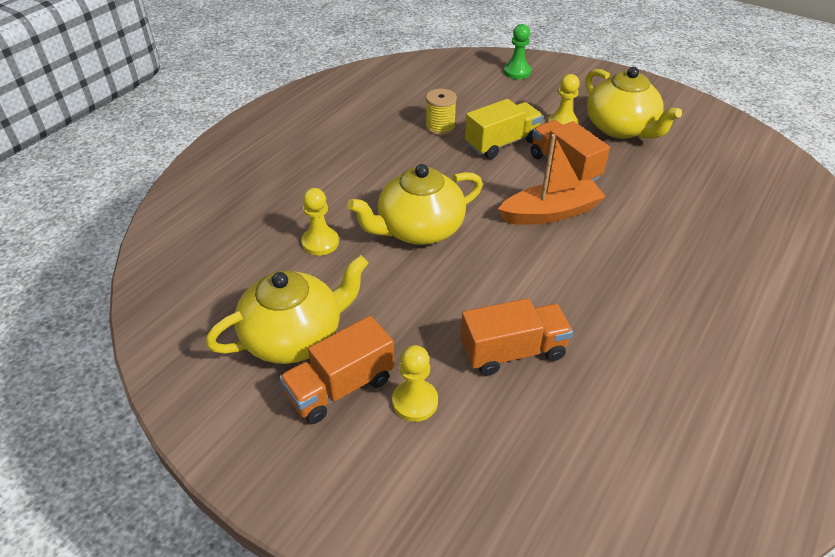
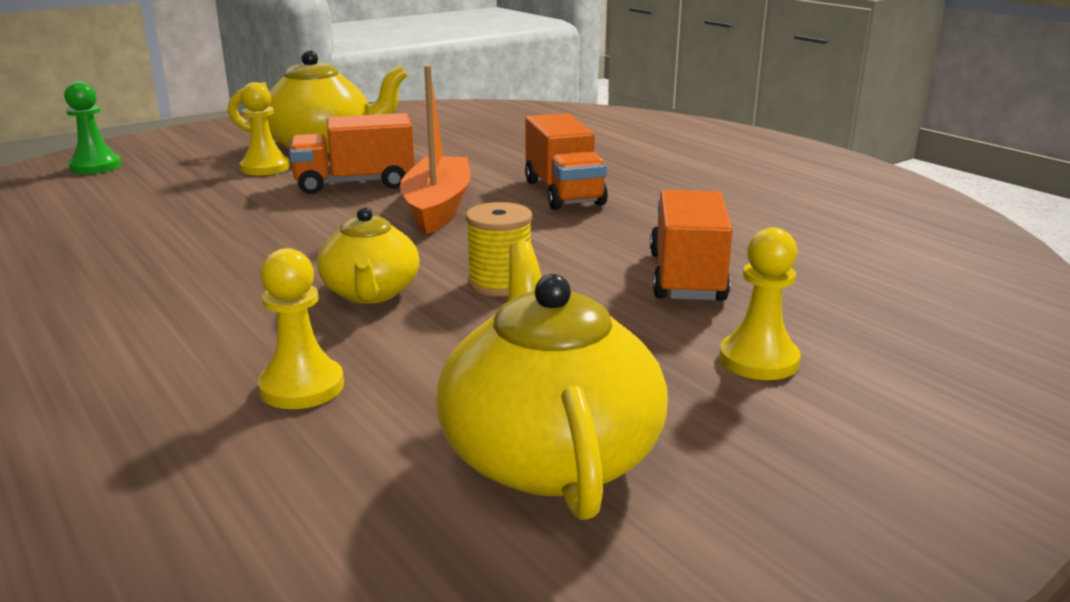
camera: 70 degrees left, 20 degrees down
orange truck [279,316,395,424] -> orange truck moved to [525,113,608,210]
yellow teapot [347,164,483,245] -> yellow teapot [317,207,420,304], size x0.62
yellow spool [425,89,457,135] -> yellow spool moved to [466,202,532,297]
yellow truck [465,99,543,159] -> none

